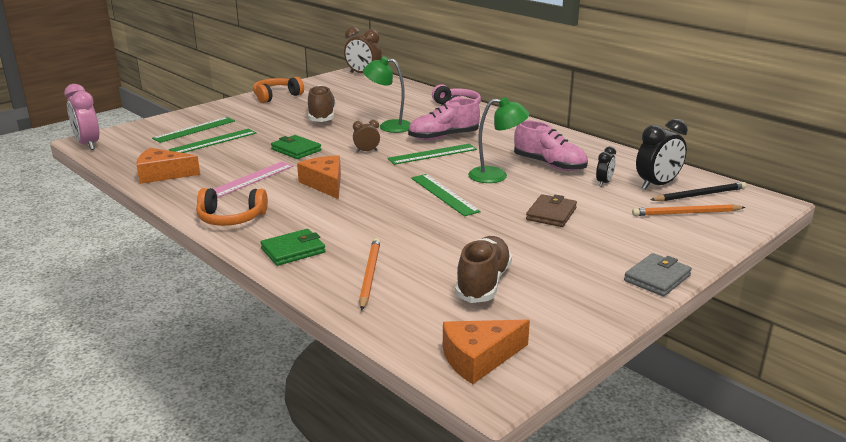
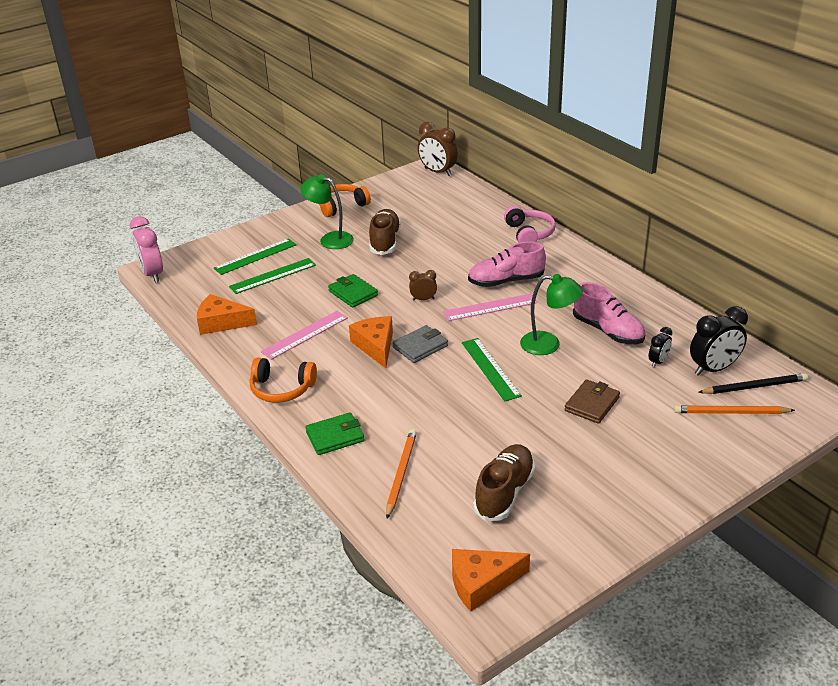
camera: 10 degrees right, 10 degrees up
green lamp [363,56,411,133] -> green lamp moved to [301,174,354,249]
green ruler [387,144,477,165] -> pink ruler [443,294,537,321]
grey wallet [624,253,692,296] -> grey wallet moved to [392,325,448,363]

